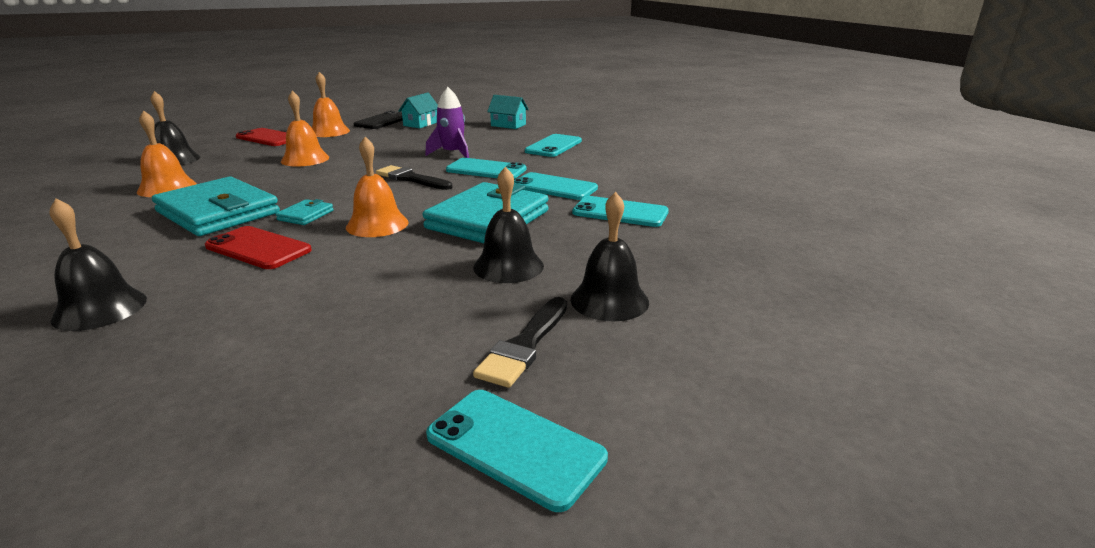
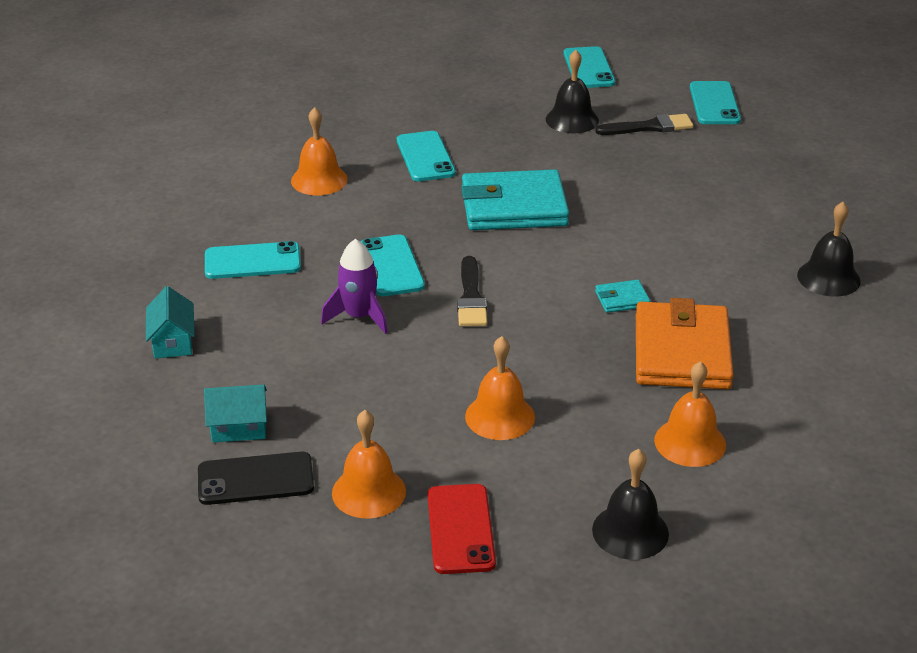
camera: 125 degrees left, 10 degrees up
turquoise wallet [152,176,280,236] -> orange wallet [636,298,734,389]
red phone [205,226,312,269] -> none
orange bell [346,137,409,237] -> orange bell moved to [291,107,348,195]
black bell [473,167,544,283] -> none
turquoise phone [514,172,598,200] -> turquoise phone moved to [563,46,615,88]

